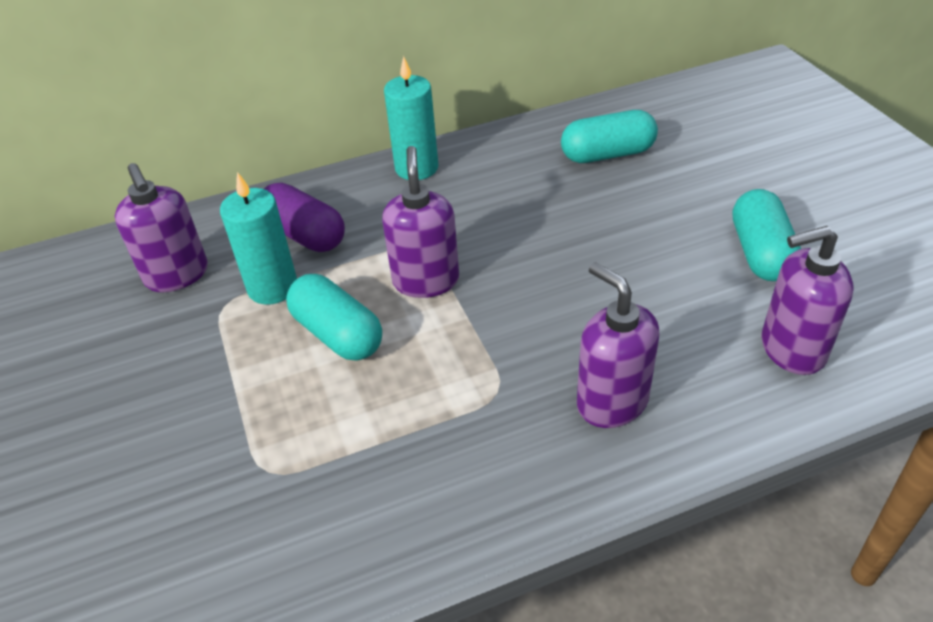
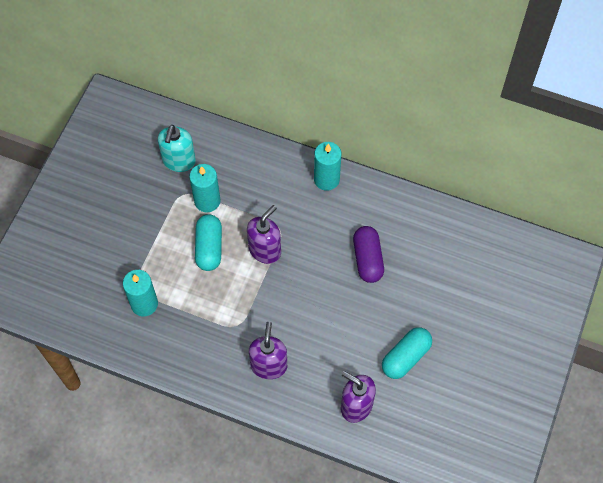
camera: 40 degrees right, 20 degrees up
purple soap dispenser [115,163,208,292] -> turquoise soap dispenser [158,125,196,172]
purple capsule [264,183,345,252] -> purple capsule moved to [353,226,384,283]
turquoise capsule [561,110,658,163] -> none
none -> turquoise candle [123,270,158,316]

